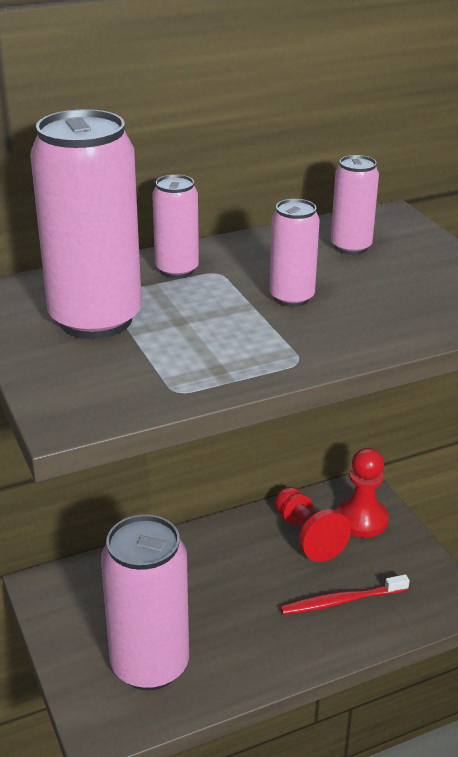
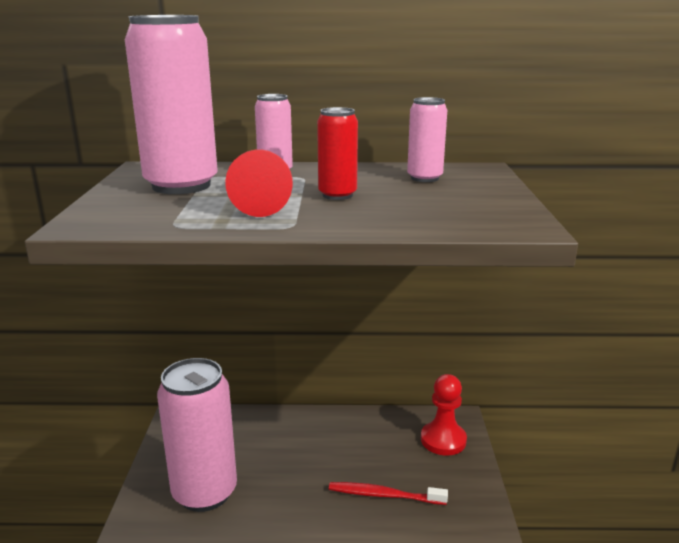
camera: 25 degrees right, 10 degrees down
pink can [269,199,320,307] -> red can [317,107,358,200]
red pawn [275,487,351,562] -> red pawn moved to [225,150,293,217]

